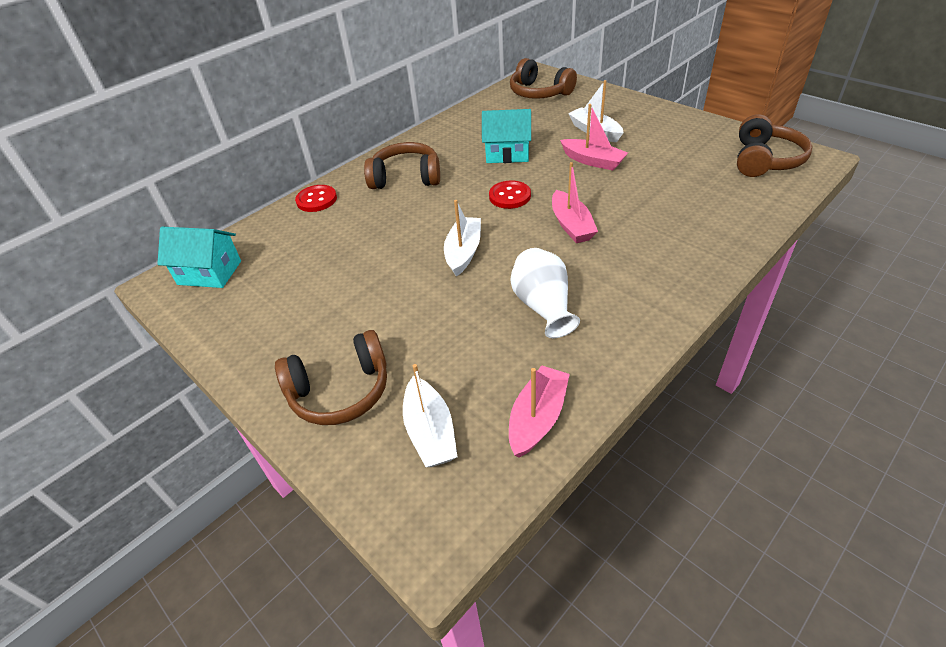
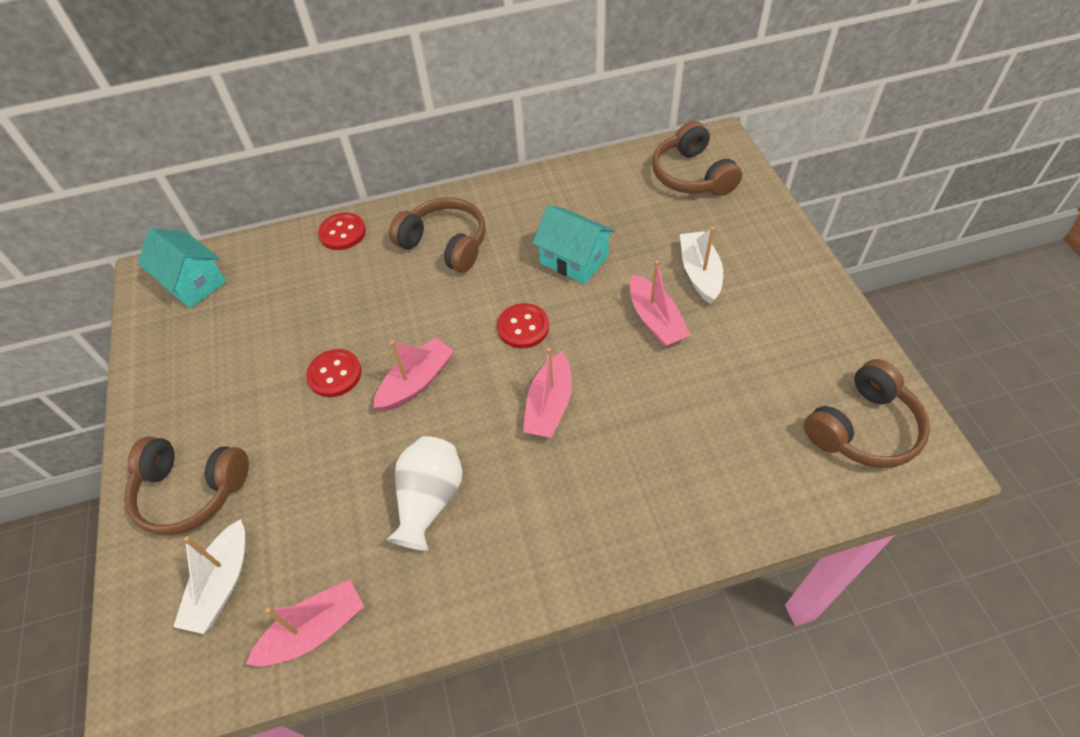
camera: 30 degrees right, 10 degrees up
white boat [444,200,481,277] -> pink boat [373,337,454,411]
none -> red button [306,349,362,397]

